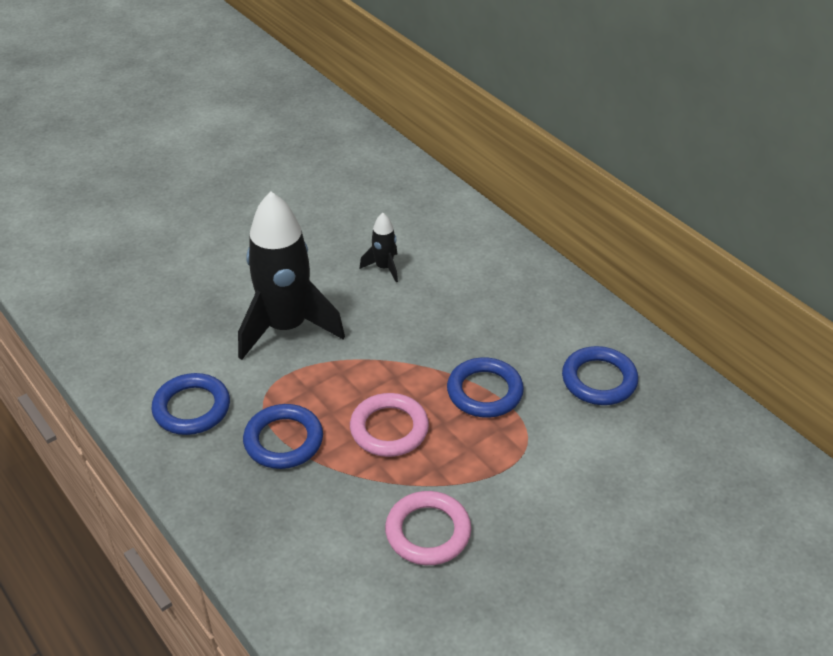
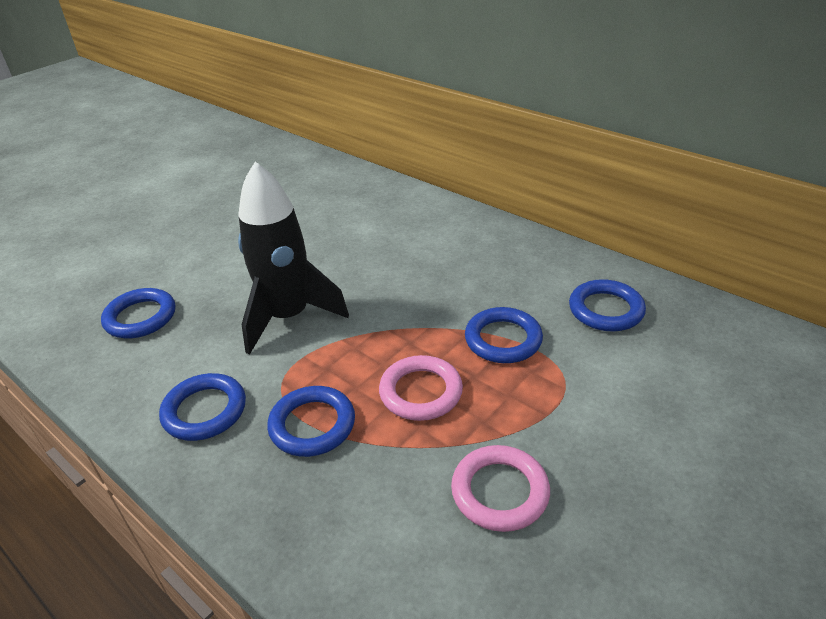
camera: 10 degrees left, 5 degrees down
black rocket [360,213,398,282] -> none
none -> blue ring [101,288,175,338]

